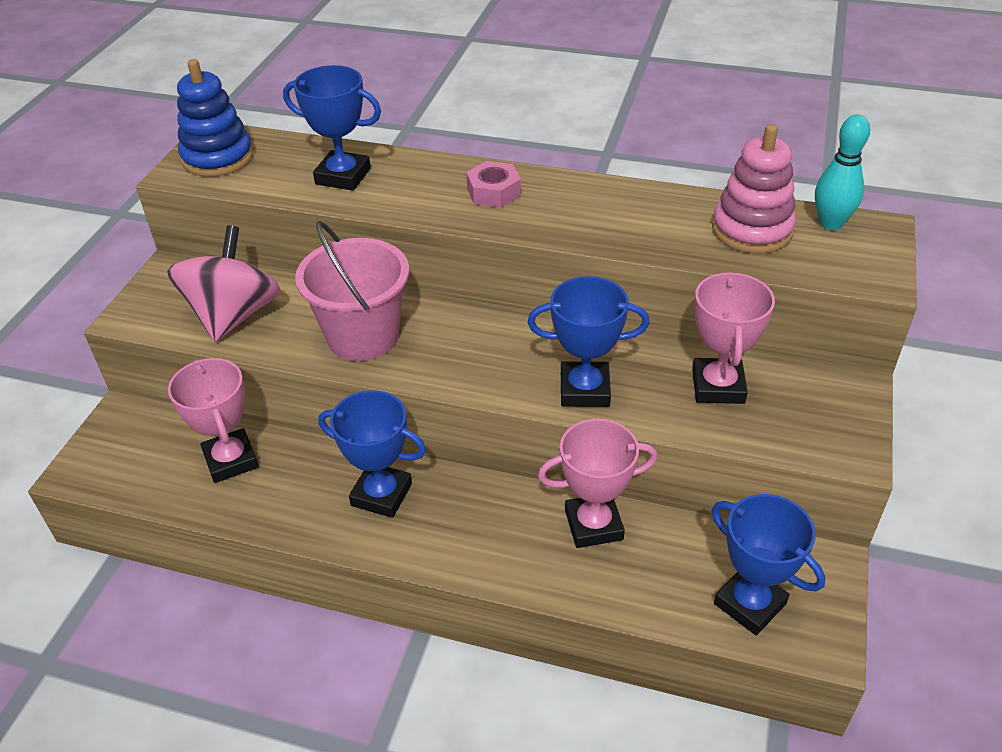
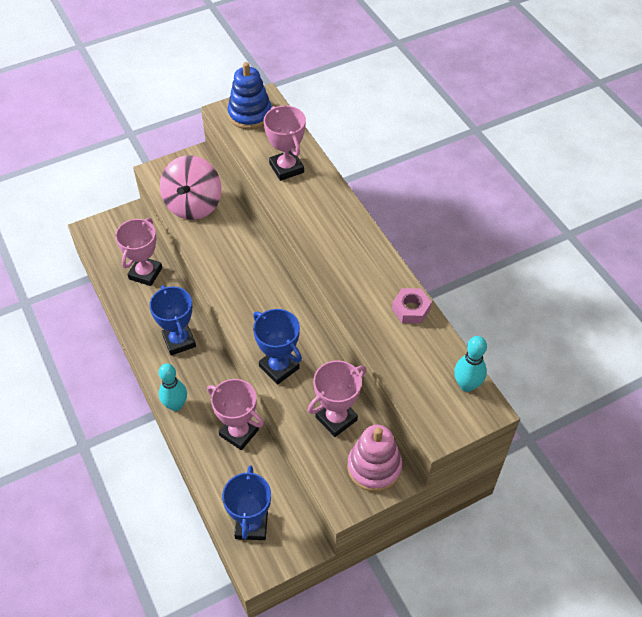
camera: 45 degrees right, 10 degrees up
pink spinning top [167,225,281,342] -> pink spinning top turned 135 degrees clockwise [160,155,221,220]
blue trophy [283,65,381,191] -> pink trophy [264,106,306,181]
pink bucket [295,221,409,361] -> none
pink nut [466,161,521,208] -> pink nut moved to [392,288,432,324]
pink stacking toy [712,124,796,253] -> pink stacking toy moved to [347,425,402,492]
none -> turquoise bowling pin [159,363,187,411]

